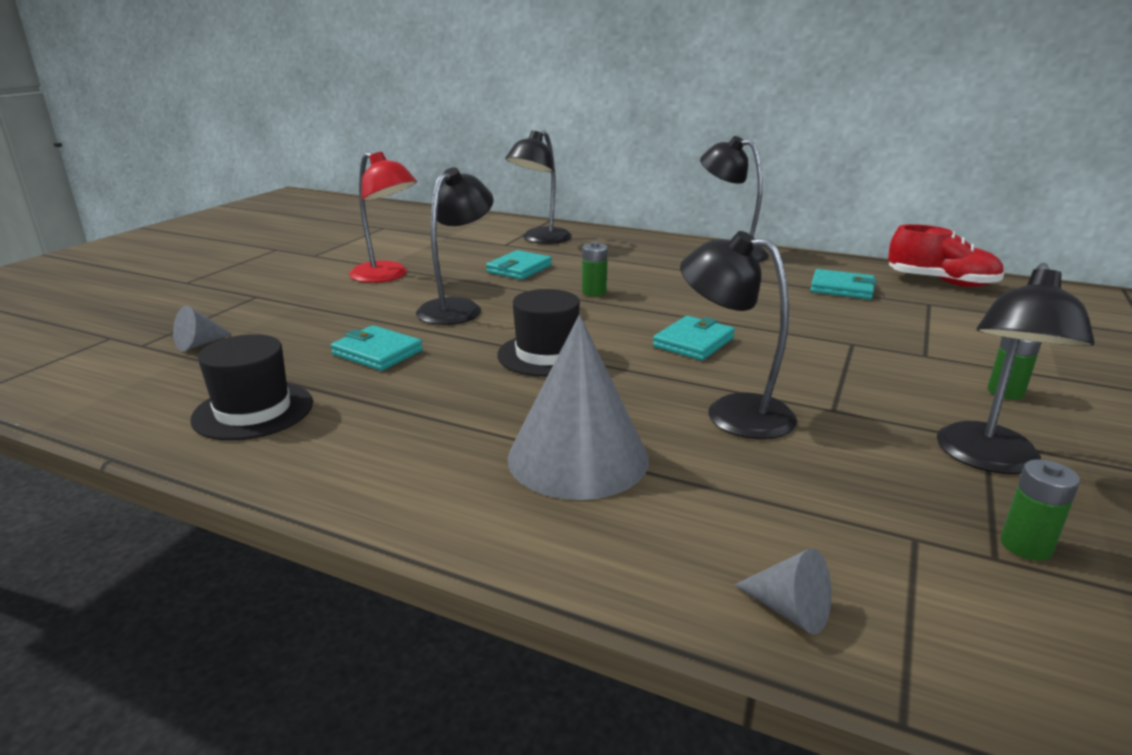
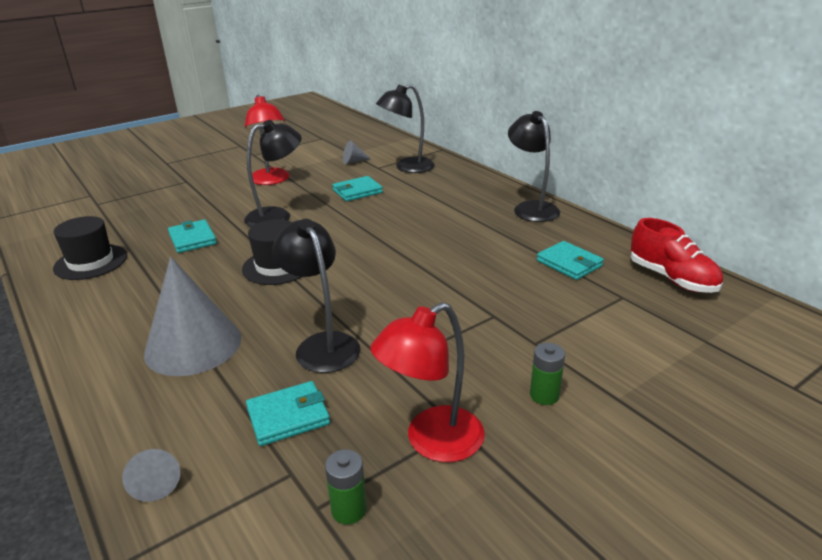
camera: 30 degrees right, 5 degrees up
grey cone [173,306,232,351] -> grey cone moved to [343,140,371,164]
green battery [582,242,608,296] -> none
turquoise wallet [653,316,735,360] -> turquoise wallet moved to [246,381,330,446]
black lamp [937,263,1095,474] -> red lamp [370,302,485,462]

